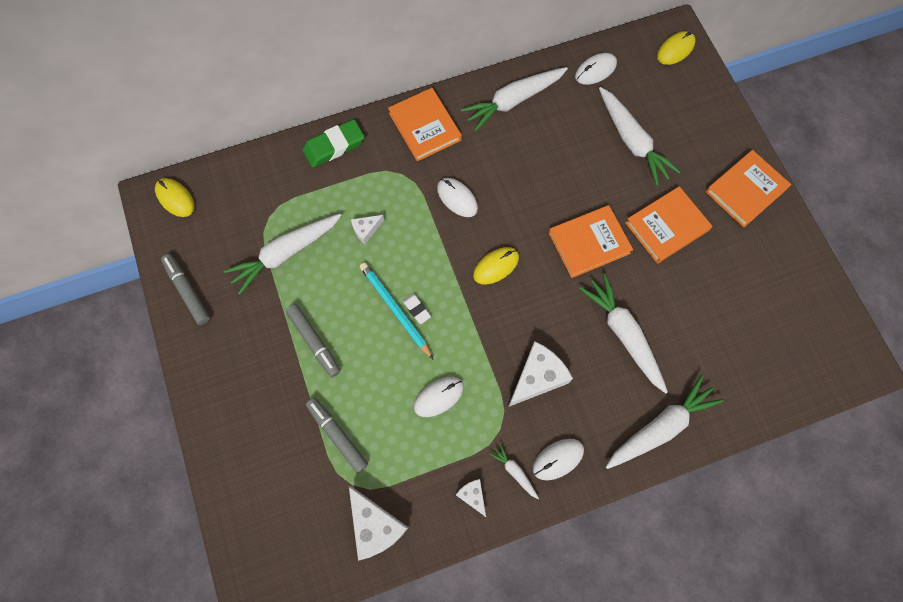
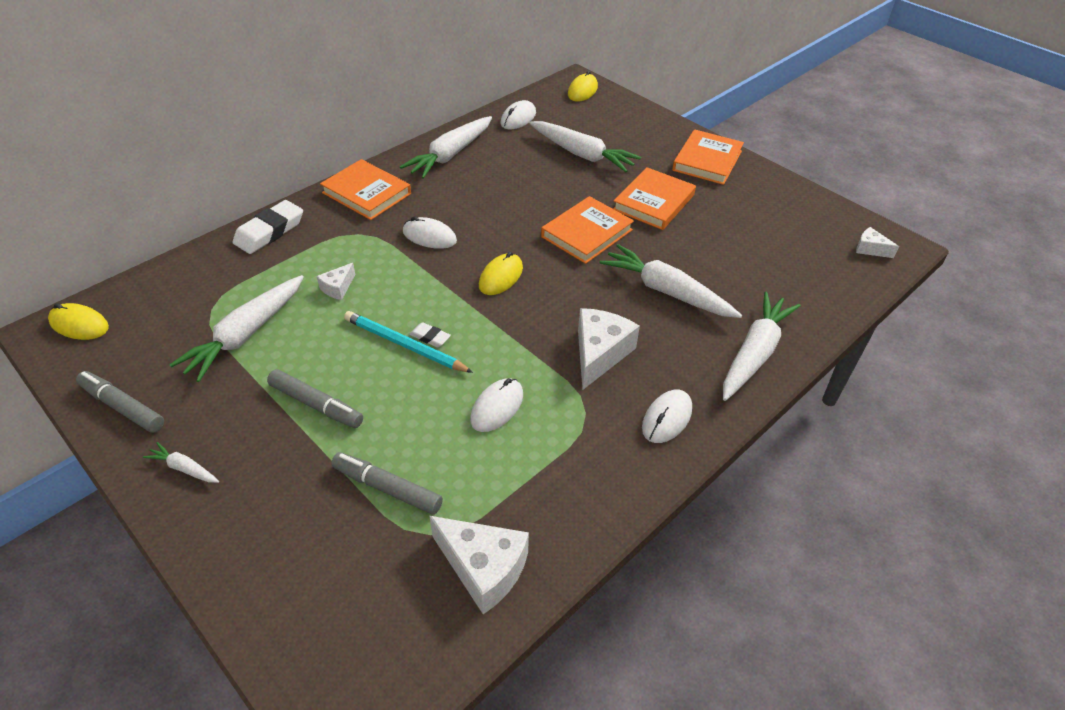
camera: 25 degrees left, 25 degrees down
green eraser [302,119,364,168] -> white eraser [232,200,303,254]
white cheese [456,479,486,517] -> white cheese moved to [856,227,899,258]
white carrot [489,443,539,499] -> white carrot moved to [143,442,219,483]

